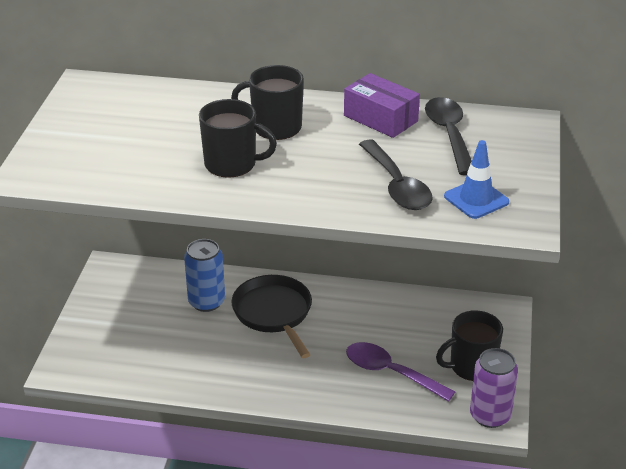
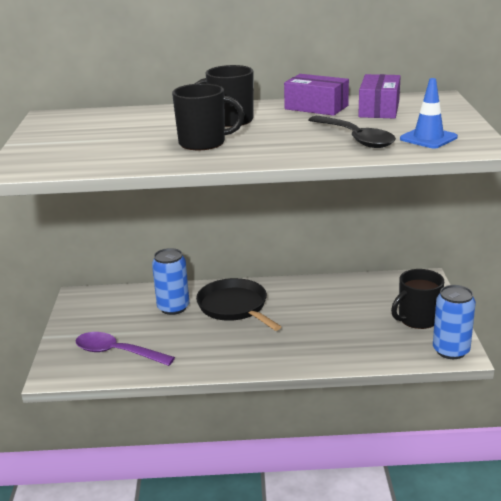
camera: 10 degrees left, 10 degrees down
purple spoon [346,342,455,402] -> purple spoon moved to [76,332,175,366]
black spoon [425,97,472,175] -> purple box [358,74,401,118]
purple can [470,348,518,428] -> blue can [433,285,476,359]

